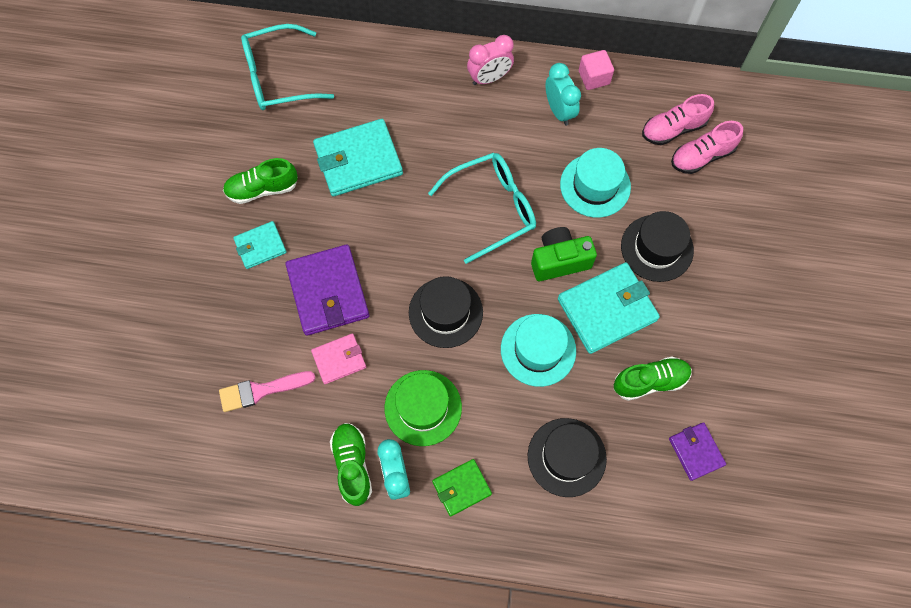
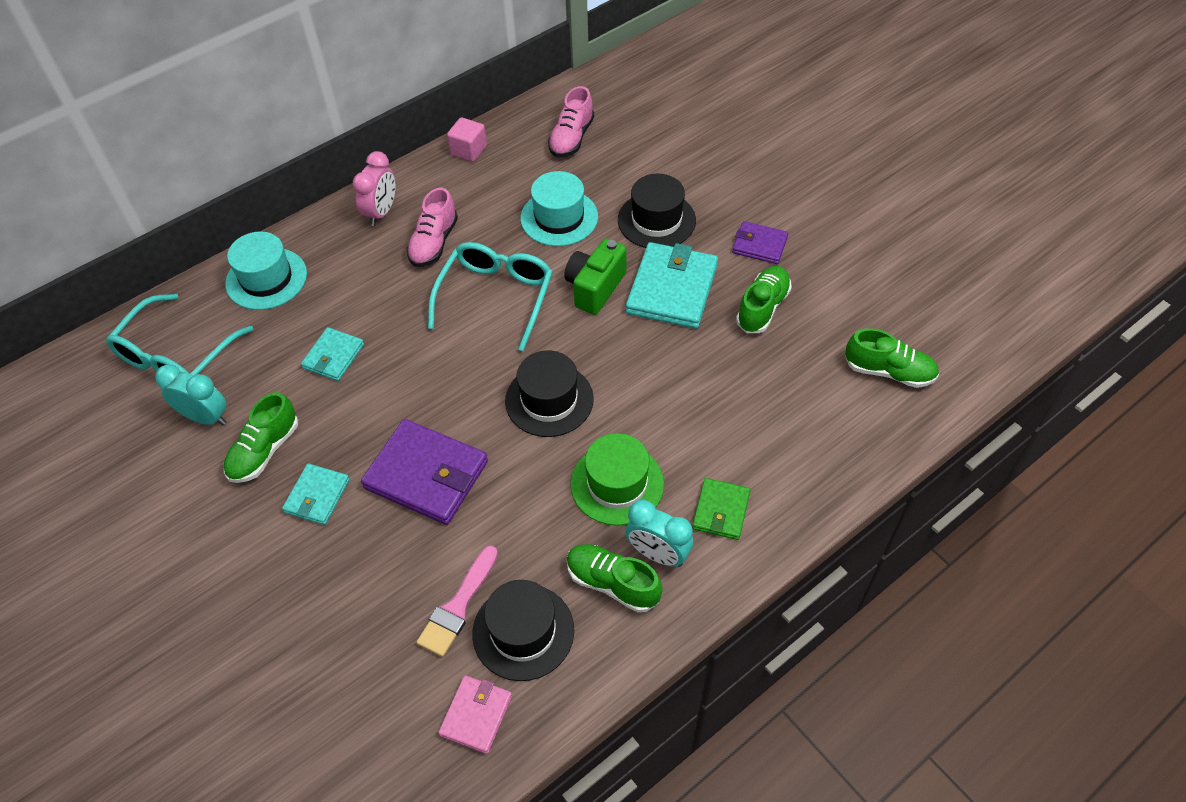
camera: 45 degrees left, 15 degrees down
pink wallet [311,333,366,384] -> pink wallet moved to [438,675,512,754]
turquoise wallet [313,119,403,196] -> turquoise wallet [301,327,364,381], size x0.56
turquoise hat [501,314,576,387] -> turquoise hat moved to [225,231,307,310]
black hat [528,418,607,497] -> black hat moved to [472,580,574,681]
turquoise clock [546,63,581,126] -> turquoise clock moved to [155,364,227,425]
purple wallet [669,422,726,481] -> purple wallet moved to [732,221,788,264]
pink shoe [671,121,743,174] -> pink shoe moved to [406,188,458,267]
none -> green shoe [845,328,939,388]

